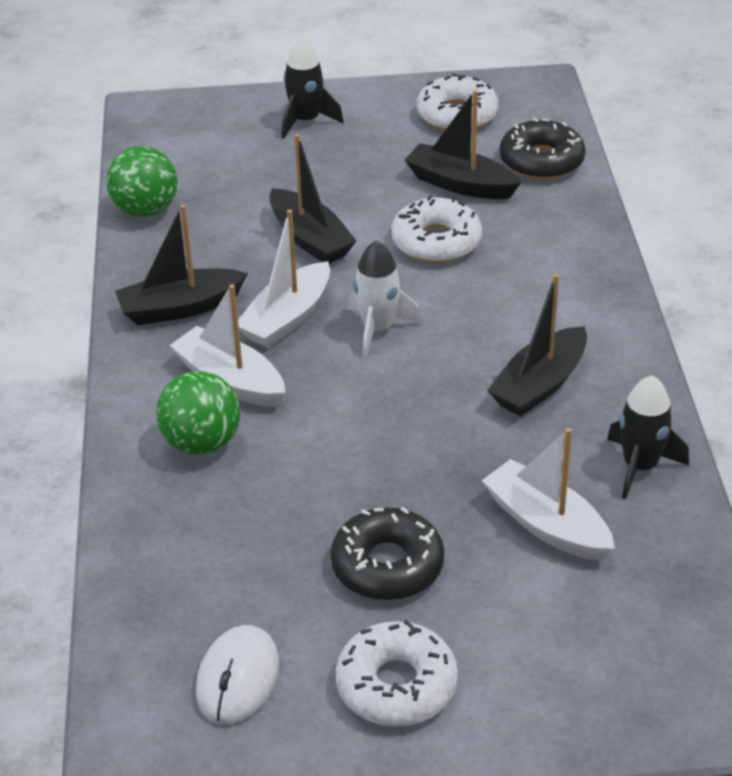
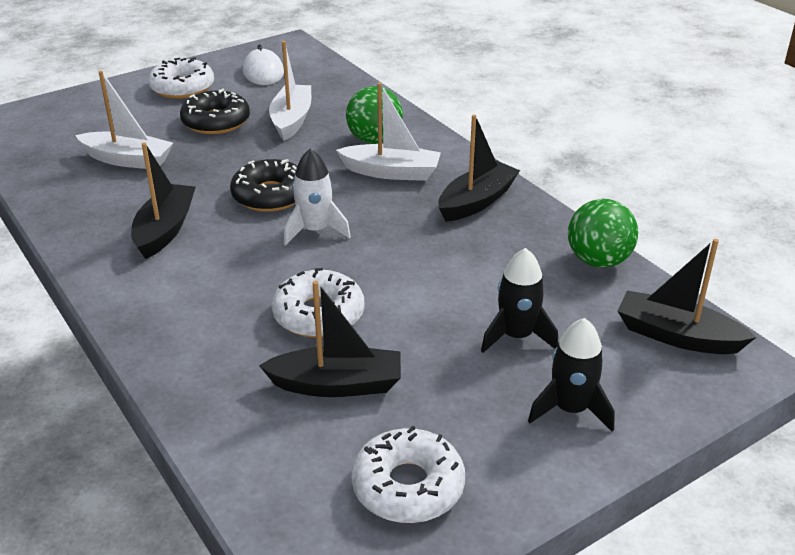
camera: 150 degrees right, 5 degrees down
white boat [238,210,330,348] -> white boat moved to [269,41,311,141]
black boat [269,134,356,264] -> black boat moved to [618,239,757,354]
black donut [500,118,586,180] -> black donut moved to [230,159,297,212]
black rocket [607,375,689,499] -> black rocket moved to [481,248,558,353]

